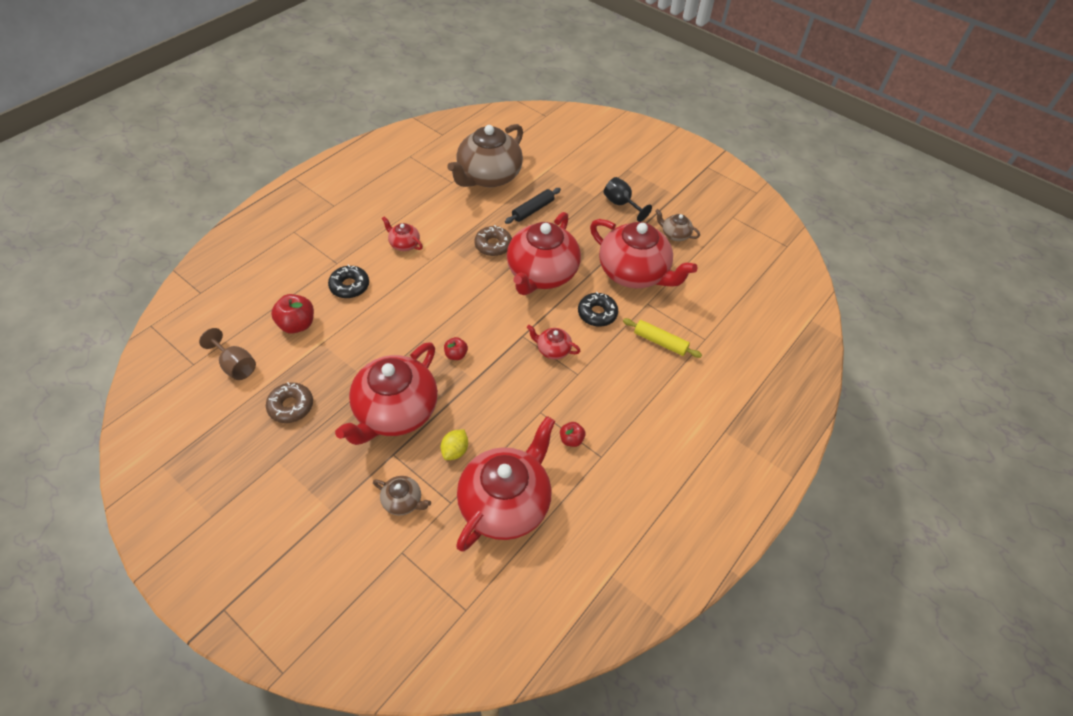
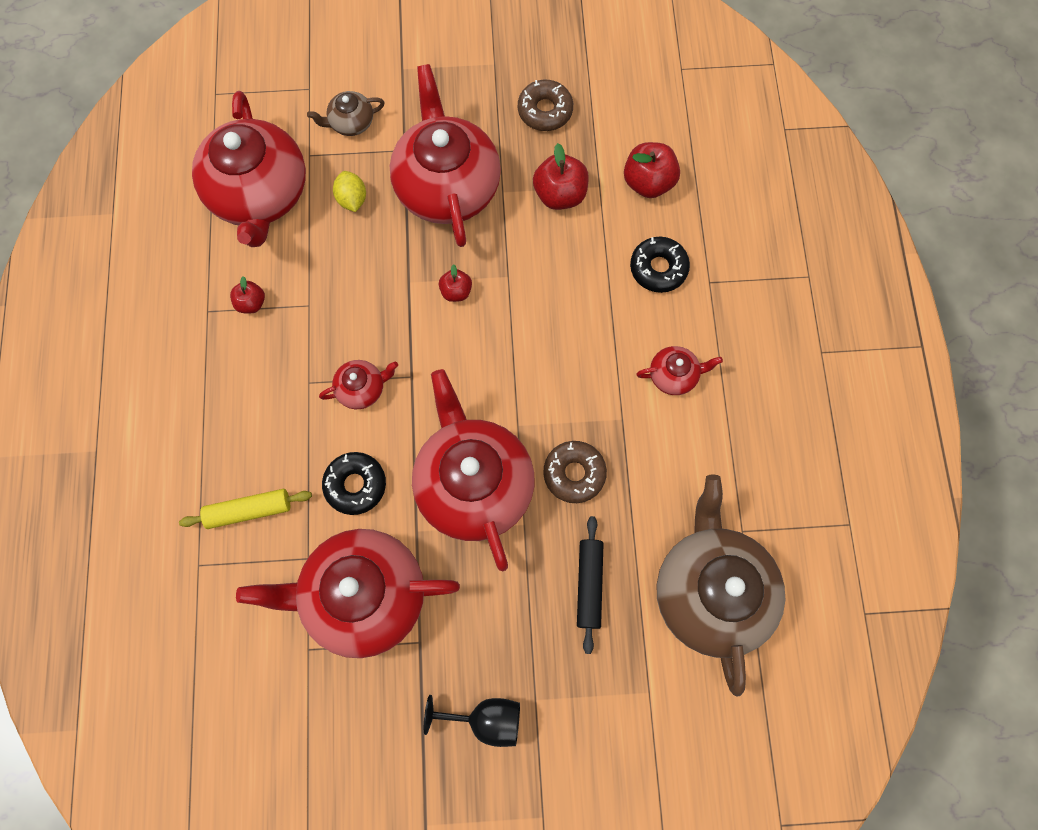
camera: 140 degrees right, 20 degrees up
brown goblet [199,328,256,380] -> none
brown teapot [655,209,700,241] -> none
none -> red apple [533,143,589,210]

